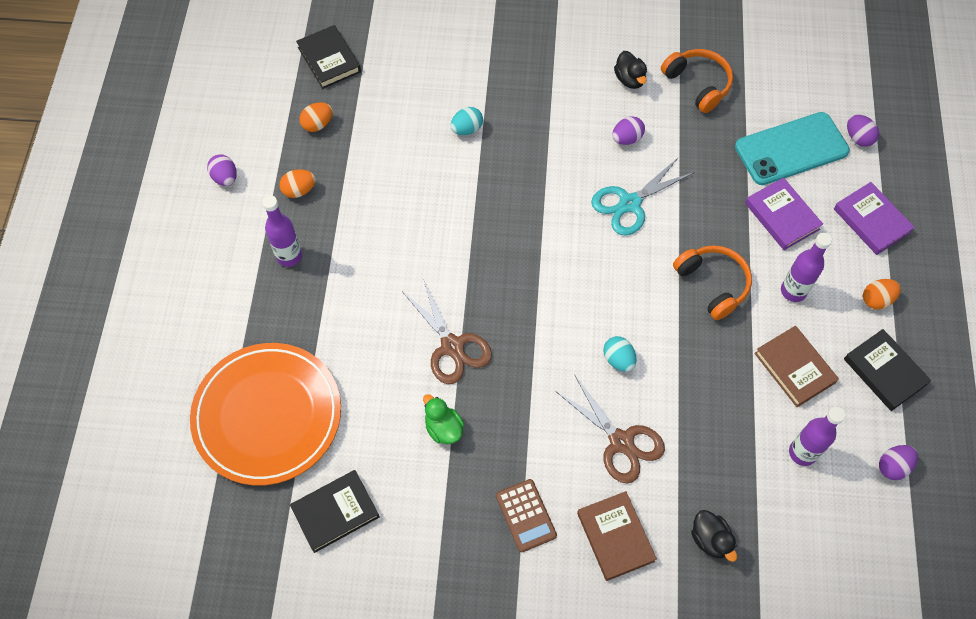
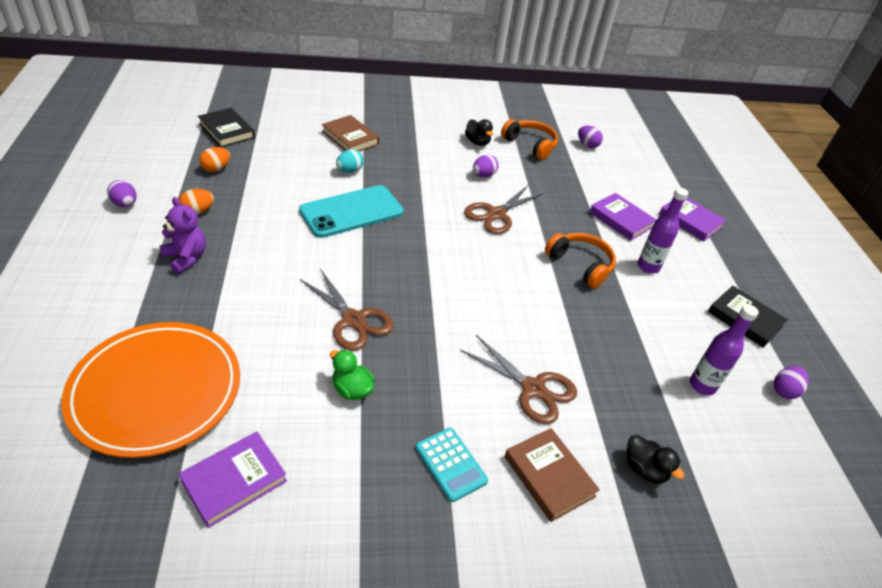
camera: 15 degrees left, 20 degrees down
purple bottle [262,195,302,267] -> purple teddy bear [159,197,206,274]
black book [290,470,380,553] -> purple book [179,432,287,528]
brown calculator [496,479,557,552] -> turquoise calculator [416,428,488,502]
turquoise scissors [591,157,695,235] -> brown scissors [464,185,544,234]
turquoise egg [603,336,636,372] -> none
turquoise phone [735,112,850,185] -> turquoise phone moved to [299,185,404,238]
brown book [754,326,839,407] -> brown book moved to [322,115,379,151]
purple egg [847,115,879,147] -> purple egg moved to [578,126,603,148]
orange egg [863,279,901,309] -> none

